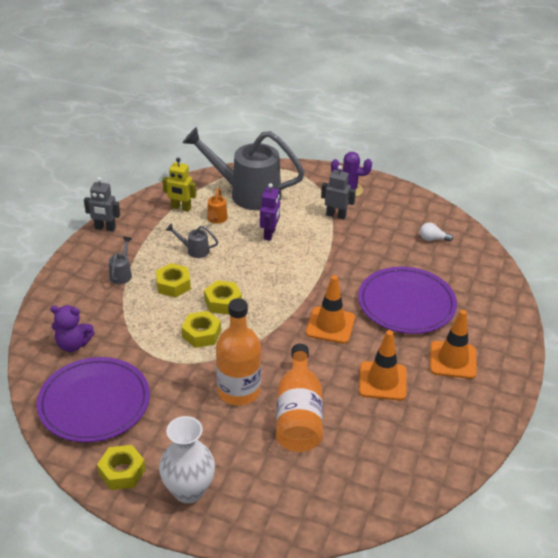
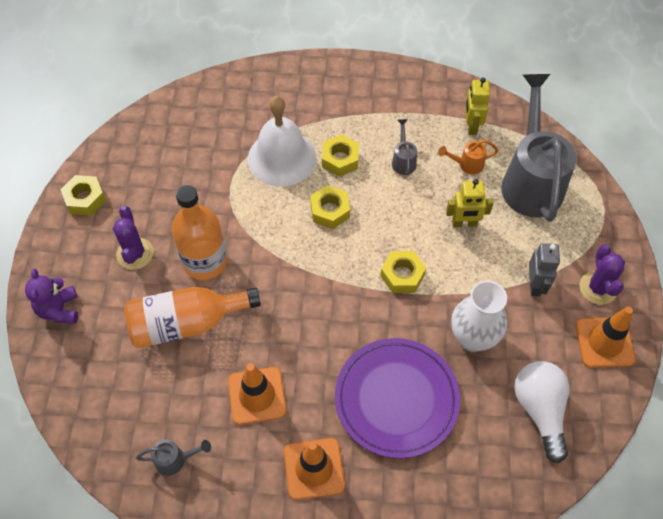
camera: 75 degrees right, 20 degrees up
purple plate [36,357,150,443] -> none
purple teddy bear [50,305,95,352] -> purple teddy bear moved to [25,269,78,324]
grey robot [84,177,120,232] -> none
grey watering can [109,237,132,284] -> grey watering can moved to [136,439,211,476]
white vase [159,416,215,503] -> white vase moved to [451,281,507,352]
yellow nut [181,311,221,348] -> yellow nut moved to [380,251,426,293]
purple robot [260,183,280,241] -> yellow robot [446,179,494,227]
orange traffic cone [306,275,355,344] -> orange traffic cone moved to [576,307,636,368]
white light bulb [420,223,453,241] -> white light bulb [514,361,569,463], size x2.06
none -> purple cactus [113,206,154,270]
none -> white bell [248,96,316,187]

